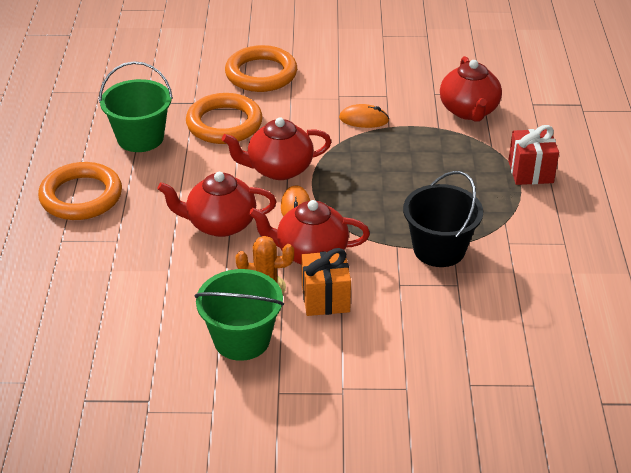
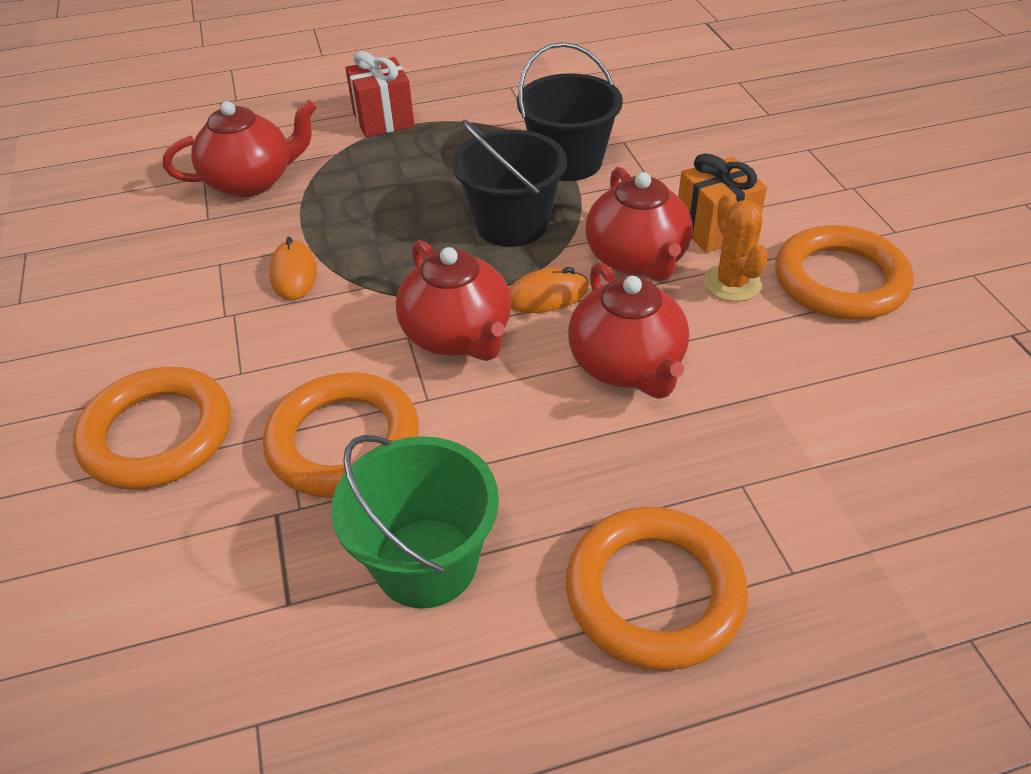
camera: 105 degrees left, 5 degrees up
green bucket [195,269,284,361] -> orange ring [775,225,914,320]
none -> black bucket [452,120,567,247]

